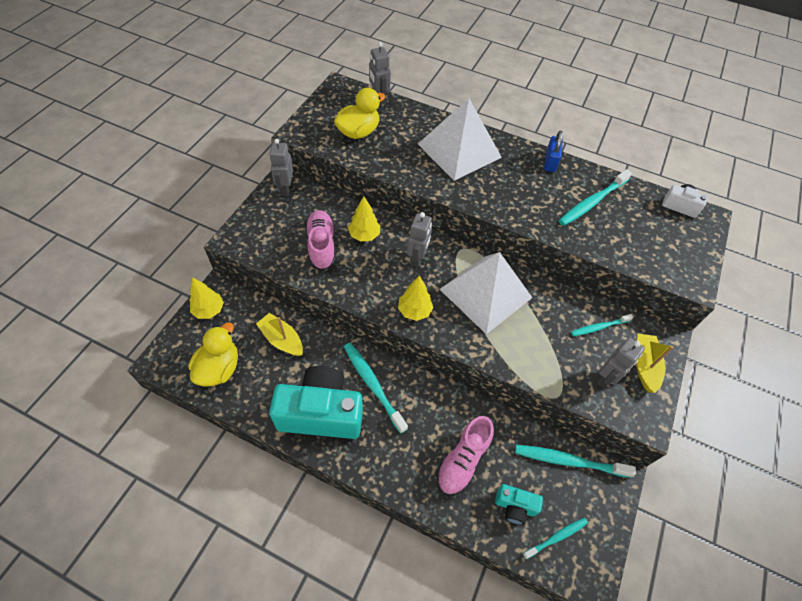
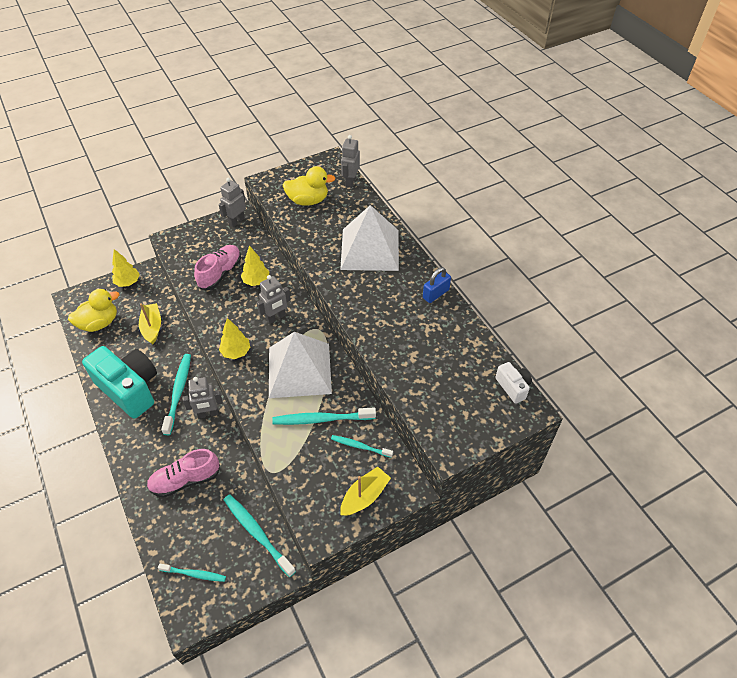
camera: 40 degrees right, 5 degrees down
turquoise camera [495,484,543,525] -> none
turquoise toothbrush [559,169,632,226] -> turquoise toothbrush moved to [272,407,376,425]
grey robot [596,337,645,388] -> grey robot moved to [183,377,223,418]

